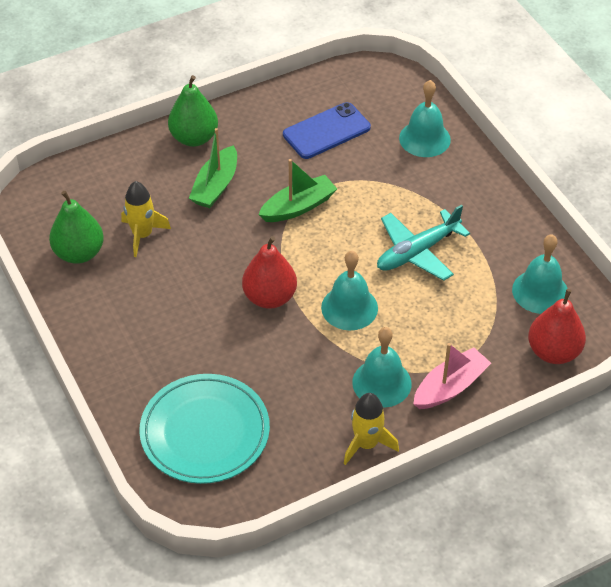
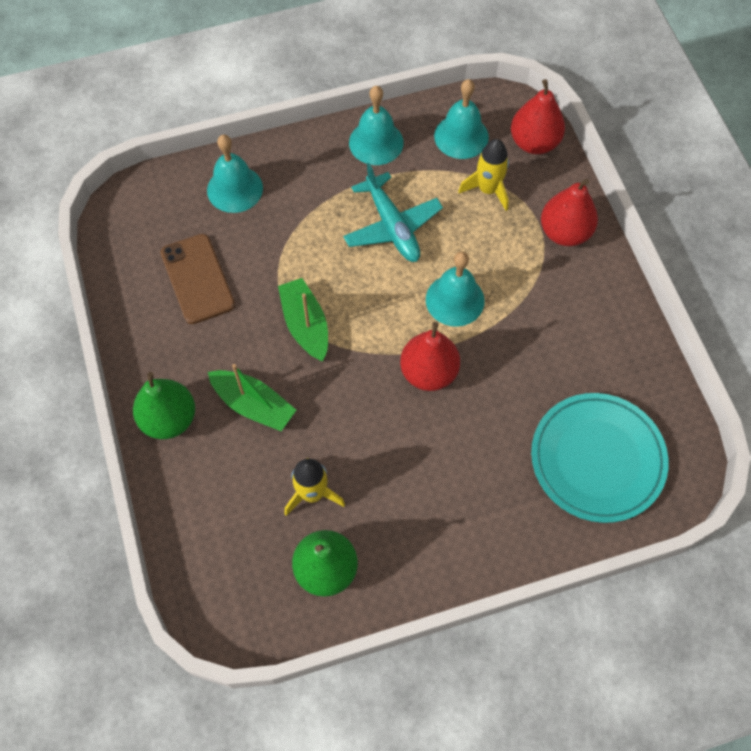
camera: 80 degrees left, 15 degrees up
blue phone [283,102,371,159] -> brown phone [160,234,235,324]
yellow rocket [344,393,399,465] -> yellow rocket moved to [458,139,509,211]
turquoise bell [352,327,411,408] -> turquoise bell moved to [349,86,403,165]
pink boat [413,343,491,409] -> red pear [541,179,598,246]

